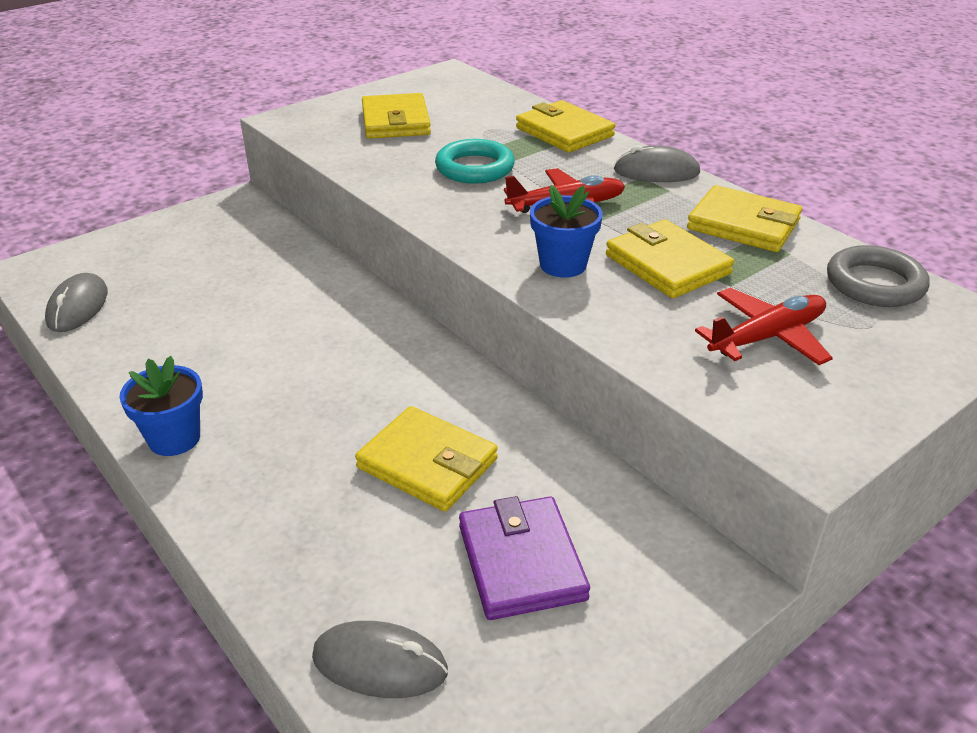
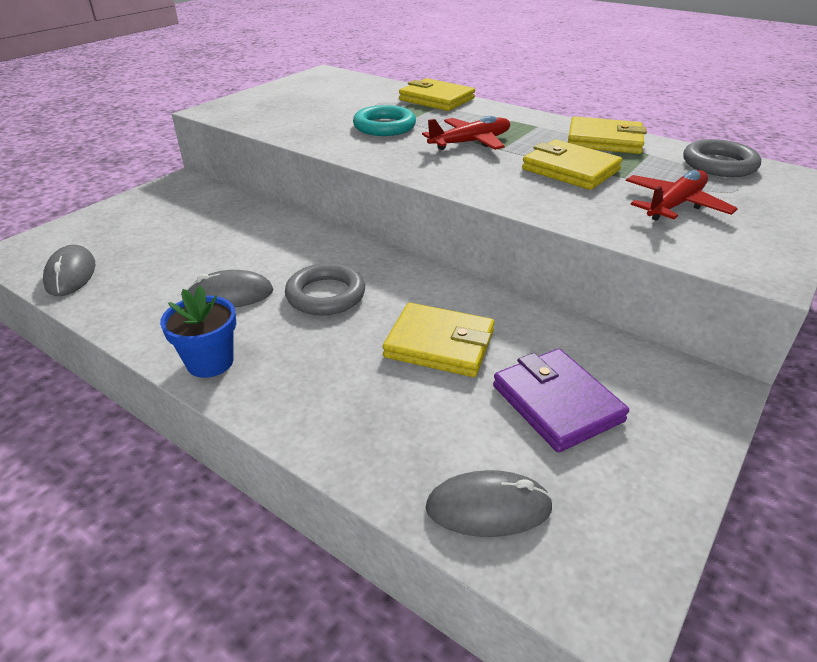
camera: 15 degrees left, 0 degrees up
yellow wallet [362,93,431,139] -> none
blue flower pot [530,185,603,278] -> none
grey mouse [614,145,700,182] -> grey mouse moved to [187,270,274,308]
none -> grey ring [285,263,365,315]

